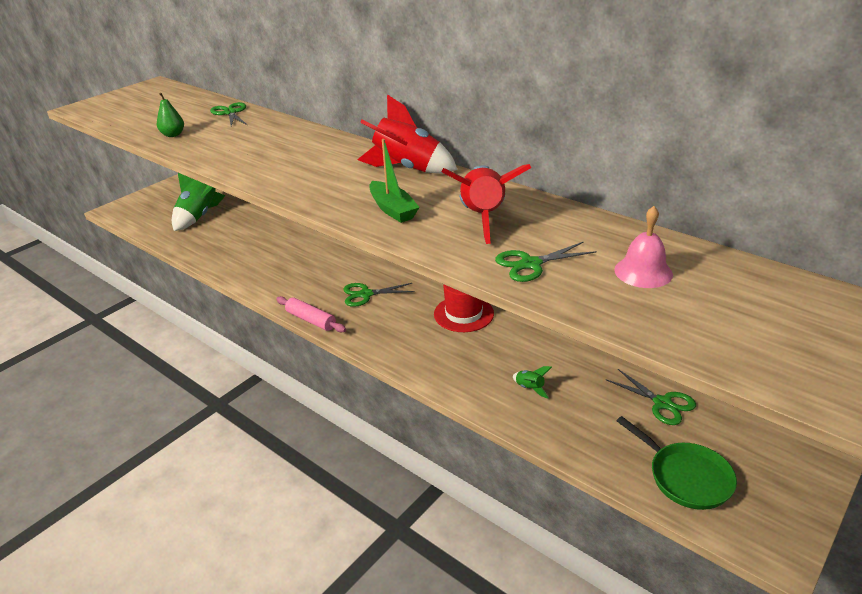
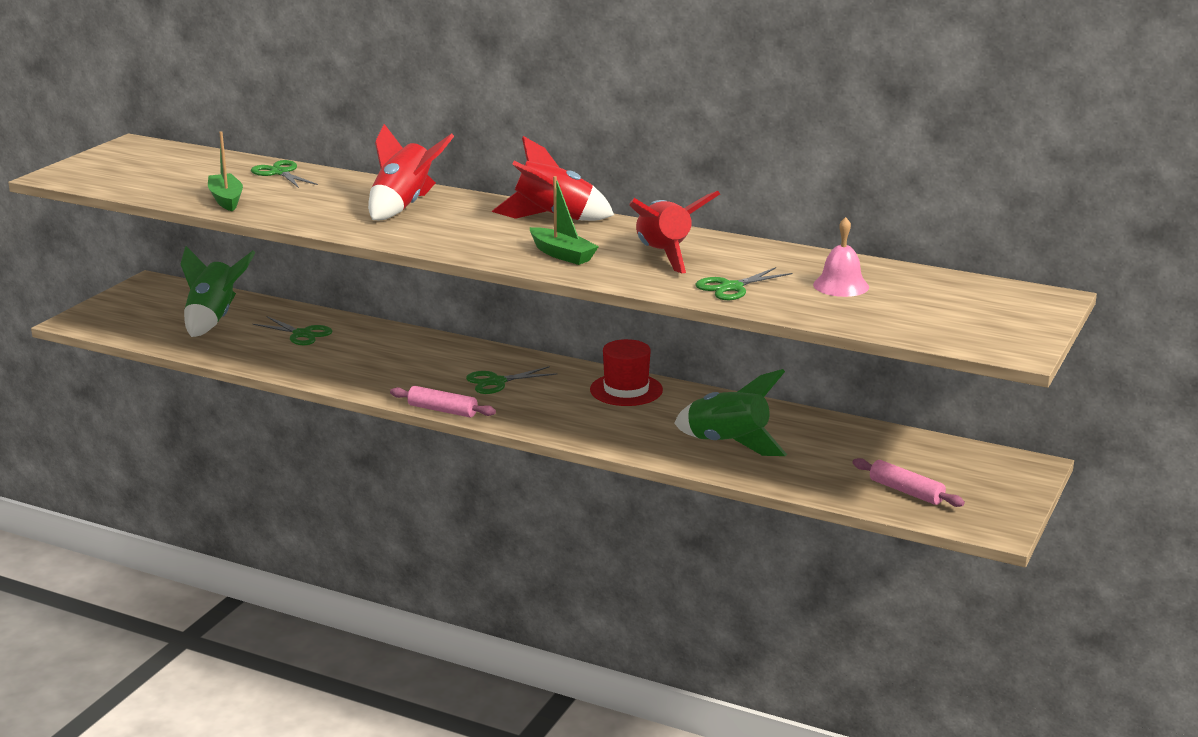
camera: 15 degrees left, 10 degrees down
green pear [157,93,184,137] -> green boat [208,131,243,211]
green rocket [513,366,552,399] -> green rocket [674,369,787,456], size x2.45
green scissors [606,369,696,425] -> green scissors moved to [253,316,332,345]
green pan [617,416,737,510] -> pink rolling pin [852,458,965,507]
none -> red rocket [368,124,454,220]

